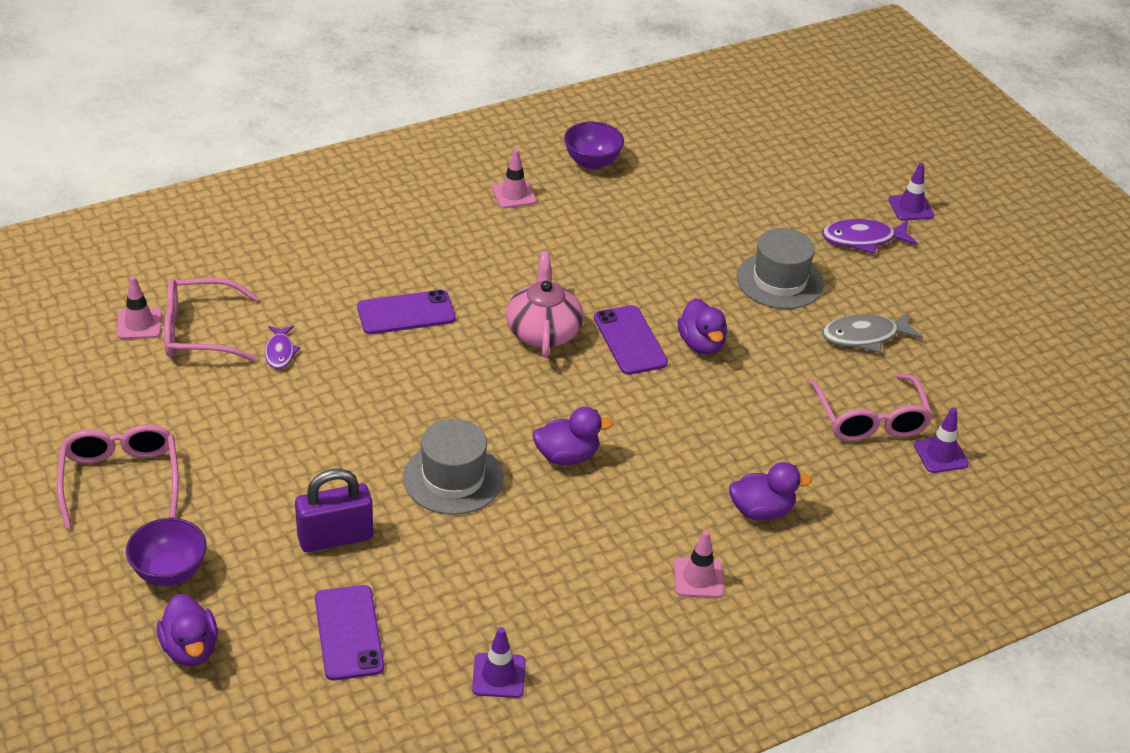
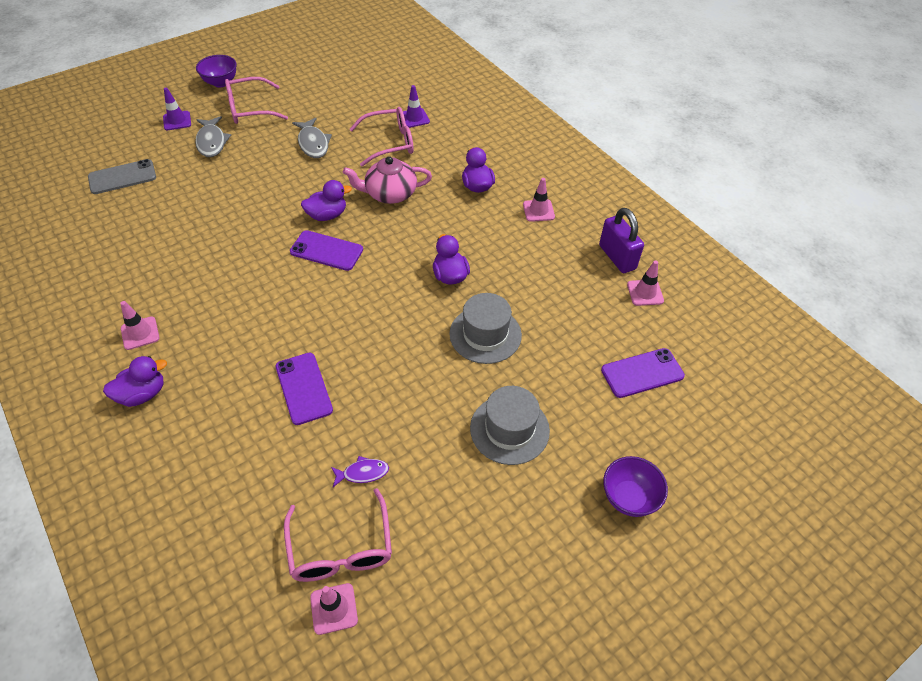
camera: 95 degrees left, 10 degrees up
pink glasses [57,425,179,529] -> pink glasses moved to [225,77,288,124]
purple duck [157,594,218,666] -> purple duck moved to [103,356,167,407]
purple padlock [295,468,373,552] -> purple padlock moved to [599,208,644,273]
purple traffic cone [472,627,526,698] -> pink traffic cone [627,260,664,306]
pink teapot [506,252,583,358] -> pink teapot moved to [343,156,432,204]
purple bowl [564,121,624,170] -> purple bowl moved to [196,55,237,88]
purple phone [594,305,668,375] -> purple phone turned 45 degrees clockwise [290,230,363,271]
grey hat [737,228,824,309] -> grey hat moved to [470,386,550,465]
purple fish [822,219,918,254] -> grey fish [195,116,231,157]
none -> grey phone [88,159,156,194]

